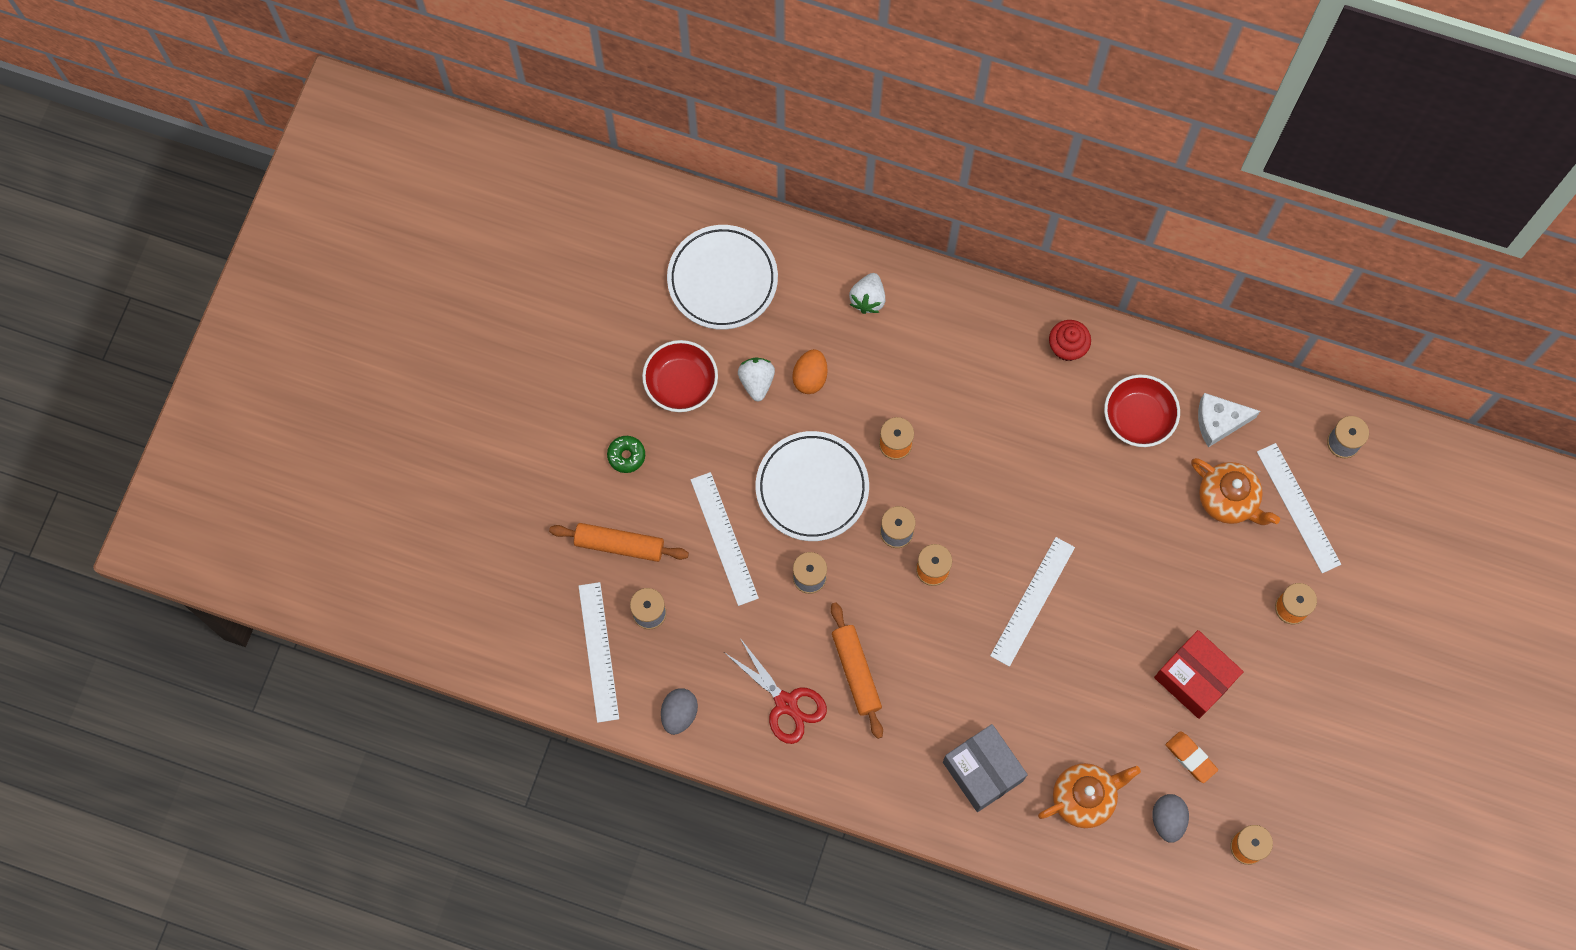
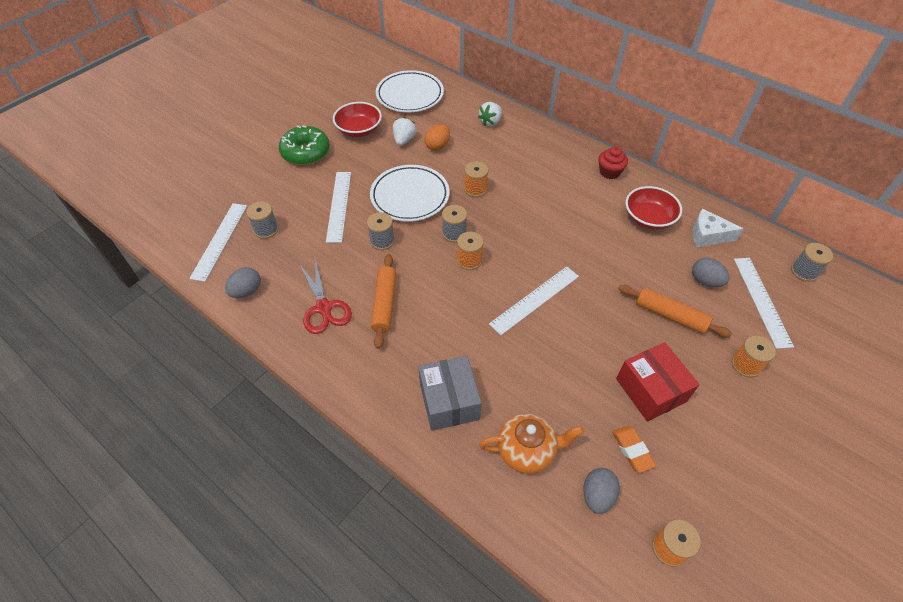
camera: 20 degrees right, 20 degrees down
orange rolling pin [549,523,689,562] -> orange rolling pin moved to [618,285,732,337]
green donut [607,436,645,473] -> green donut [279,126,330,165], size x1.97
orange teapot [1191,458,1280,525] -> grey egg [692,258,729,287]

